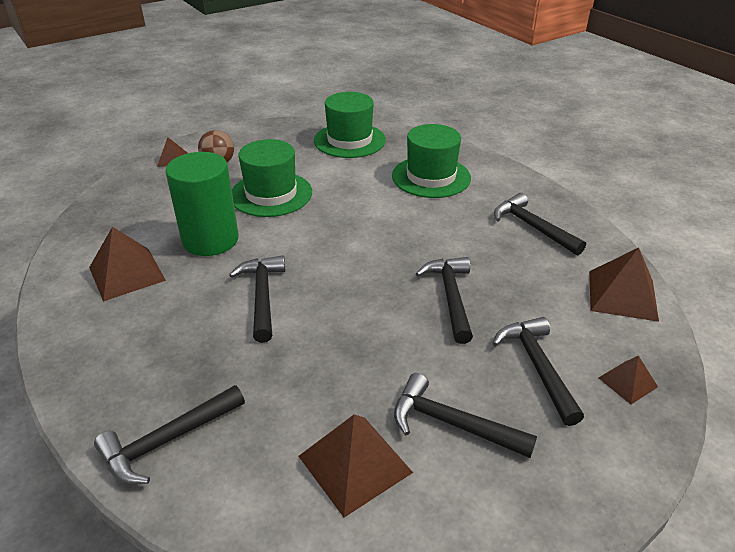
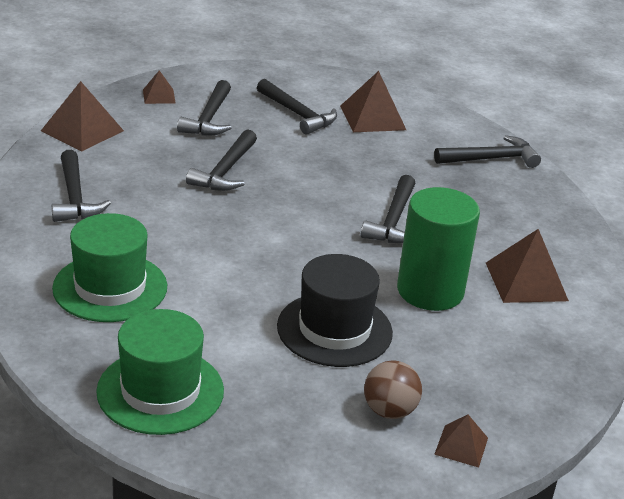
camera: 160 degrees left, 5 degrees down
green hat [232,139,312,217] -> black hat [277,254,393,367]

